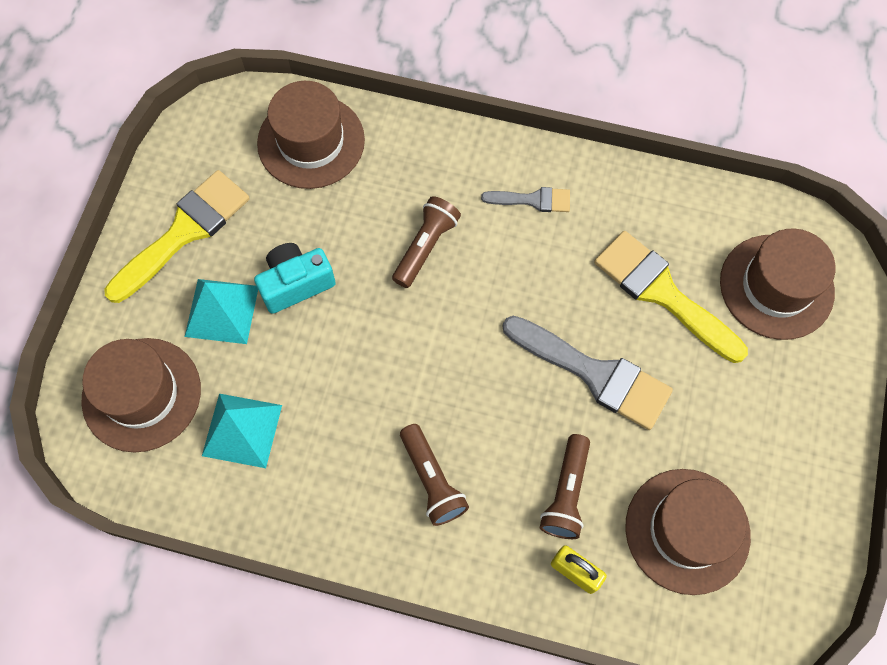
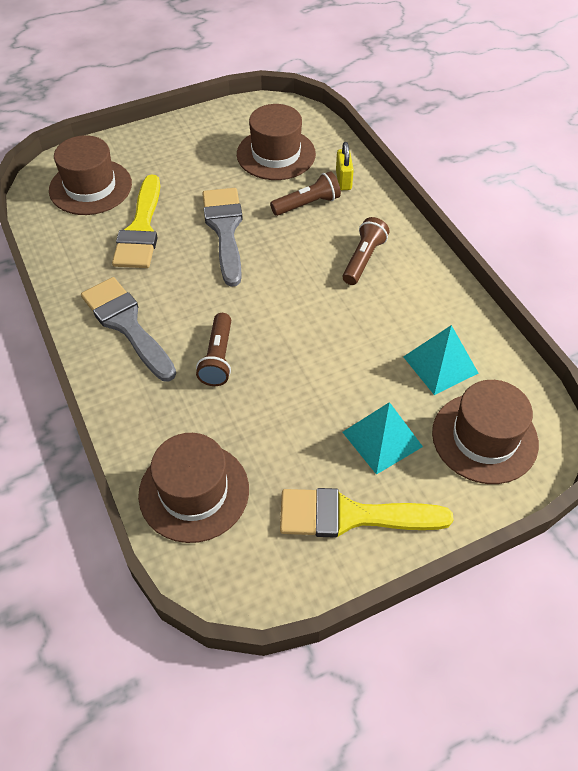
camera: 130 degrees left, 15 degrees down
turquoise camera [254,243,336,314] -> none
brown flashlight [392,196,461,288] -> brown flashlight turned 75 degrees counterclockwise [196,313,231,386]
grey brush [481,187,570,212] -> grey brush [81,277,176,381], size x1.89

